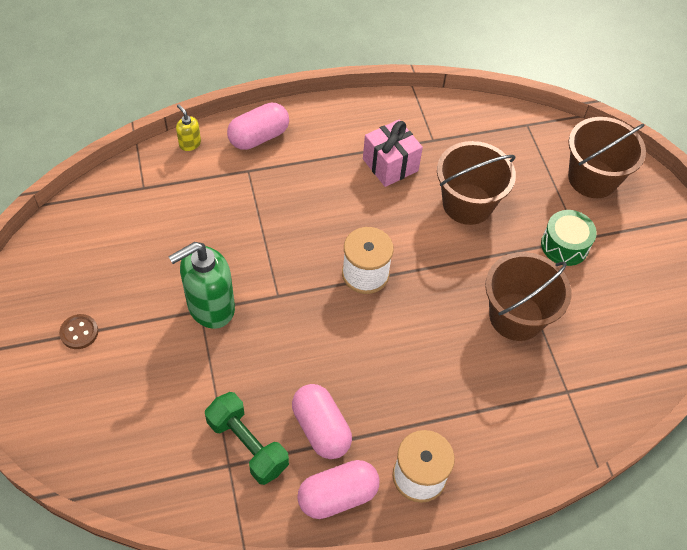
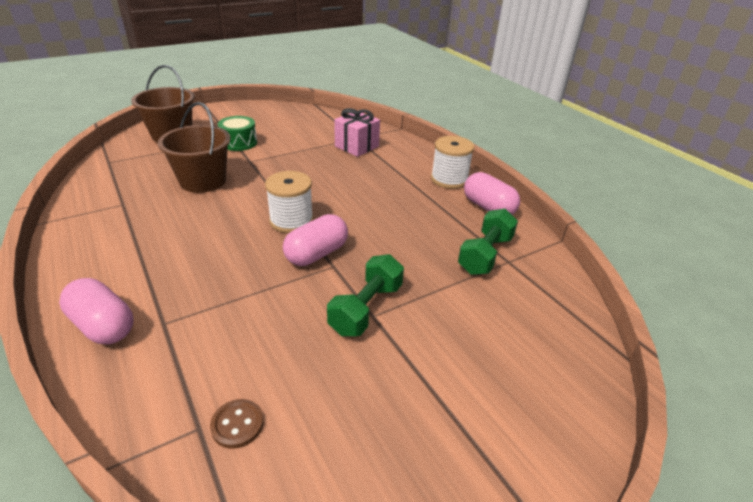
camera: 105 degrees left, 20 degrees down
brown button [59,314,98,349] -> brown button moved to [210,399,264,449]
green soap dispenser [168,242,235,329] -> green dumbbell [327,254,404,336]
yellow soap dispenser [176,104,201,151] -> none
pink capsule [292,384,352,459] -> pink capsule moved to [283,214,348,266]
pink gift [363,120,423,187] -> pink gift moved to [334,108,380,157]
brown bucket [485,252,571,341] -> none

